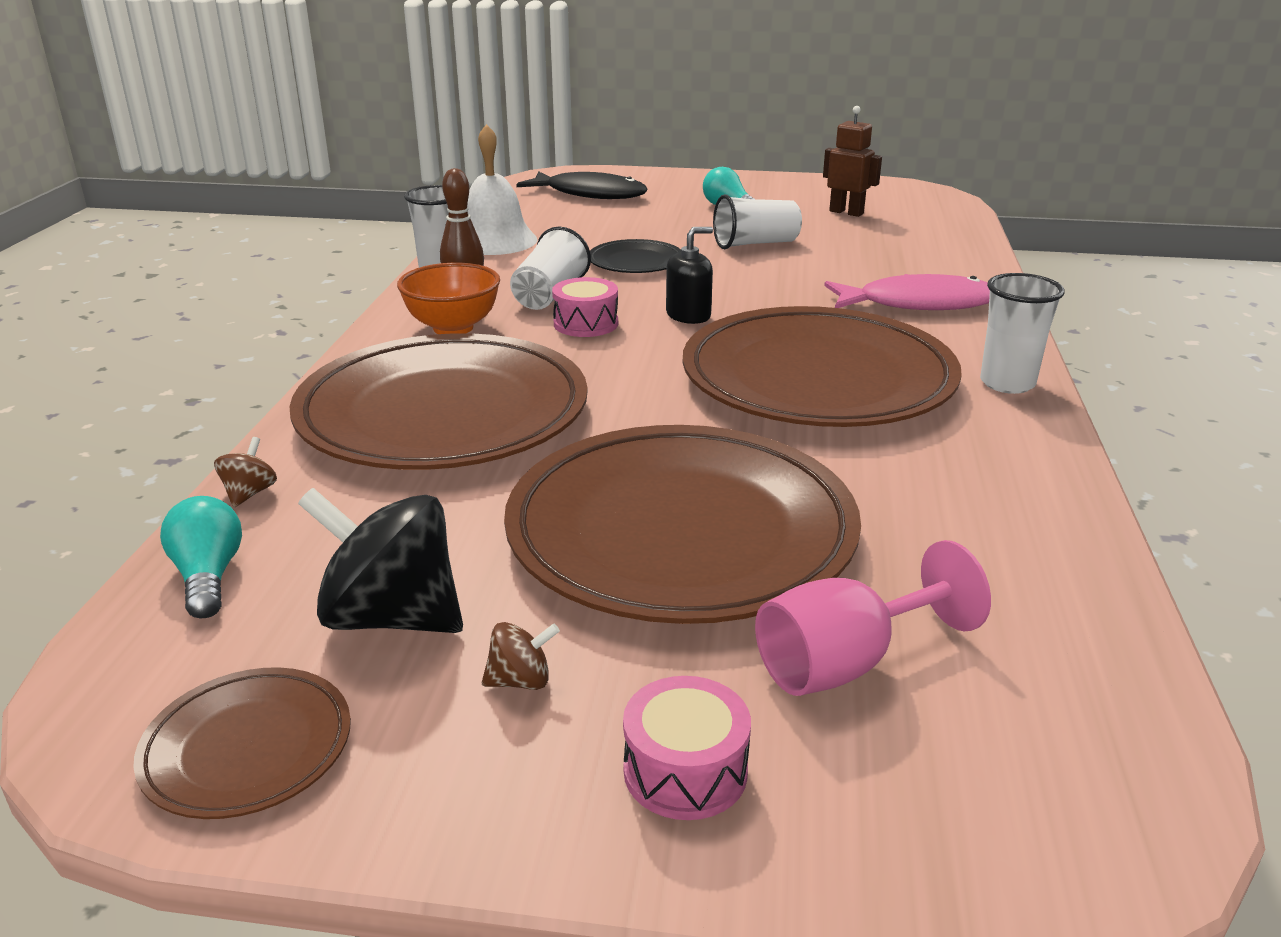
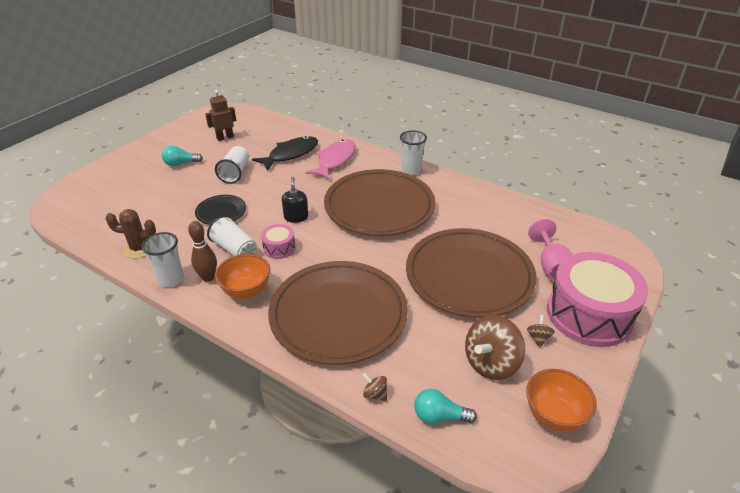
camera: 65 degrees left, 10 degrees up
brown plate [133,667,351,819] -> orange bowl [526,369,597,432]
black spinning top [298,488,463,633] -> brown spinning top [465,315,525,380]
white bell [467,124,537,255] -> brown cactus [105,209,156,259]
black fish [516,171,648,199] -> black fish moved to [252,136,318,171]
pink drum [623,676,751,820] -> pink drum [547,252,648,347], size x2.27

